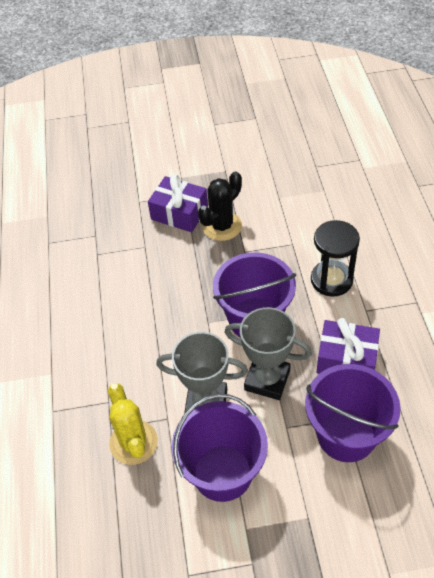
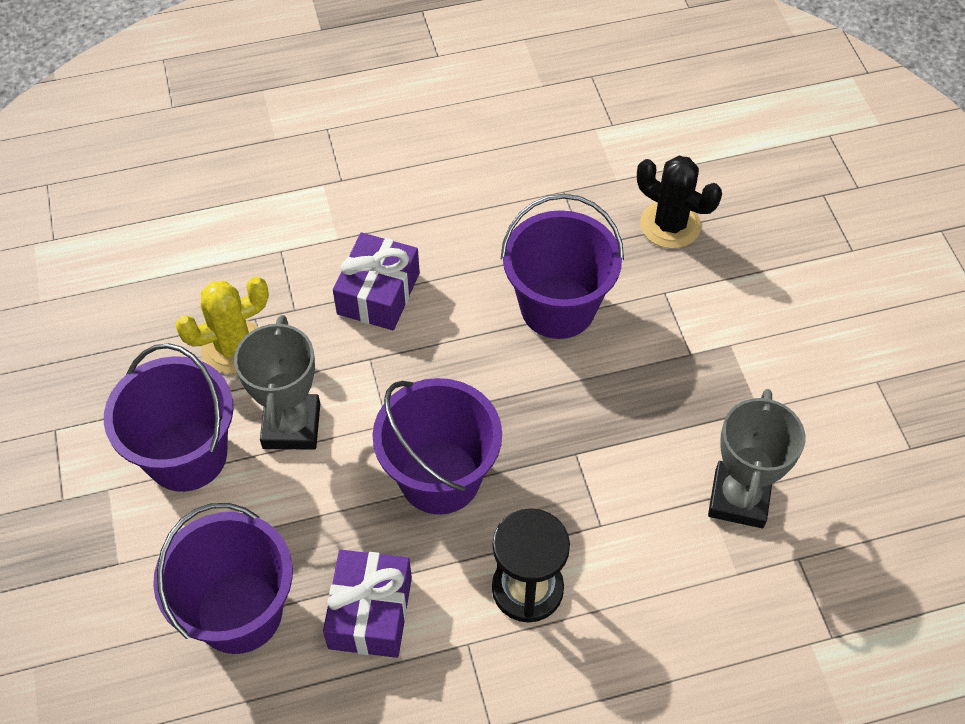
camera: 80 degrees right, 5 degrees up
purple gift [148,174,208,232] -> purple gift moved to [333,232,420,330]
black cactus [198,172,242,241] -> black cactus moved to [637,156,722,249]
grey trophy [225,307,312,400] -> grey trophy moved to [708,389,805,528]
none -> purple bucket [501,194,624,339]

